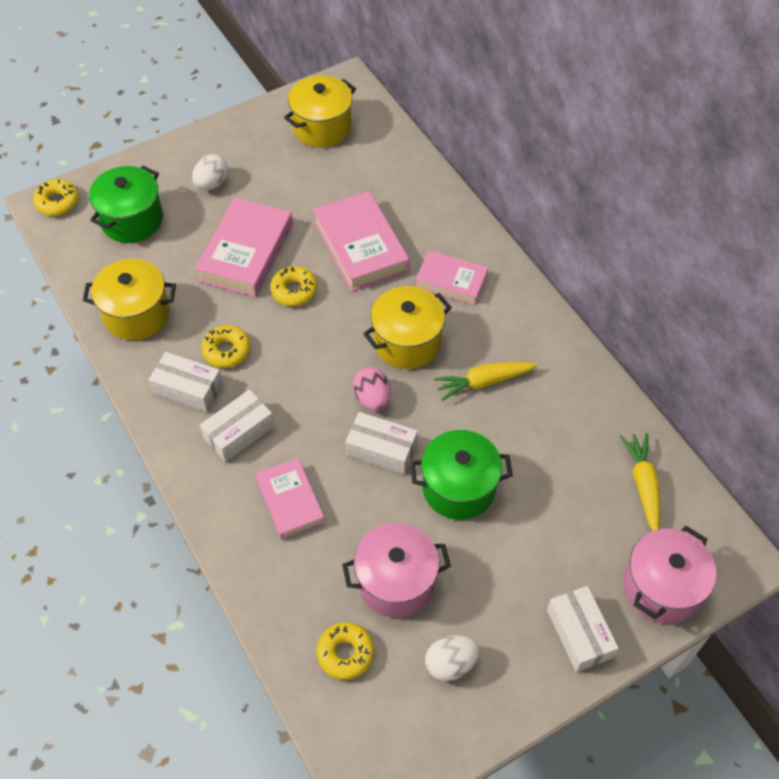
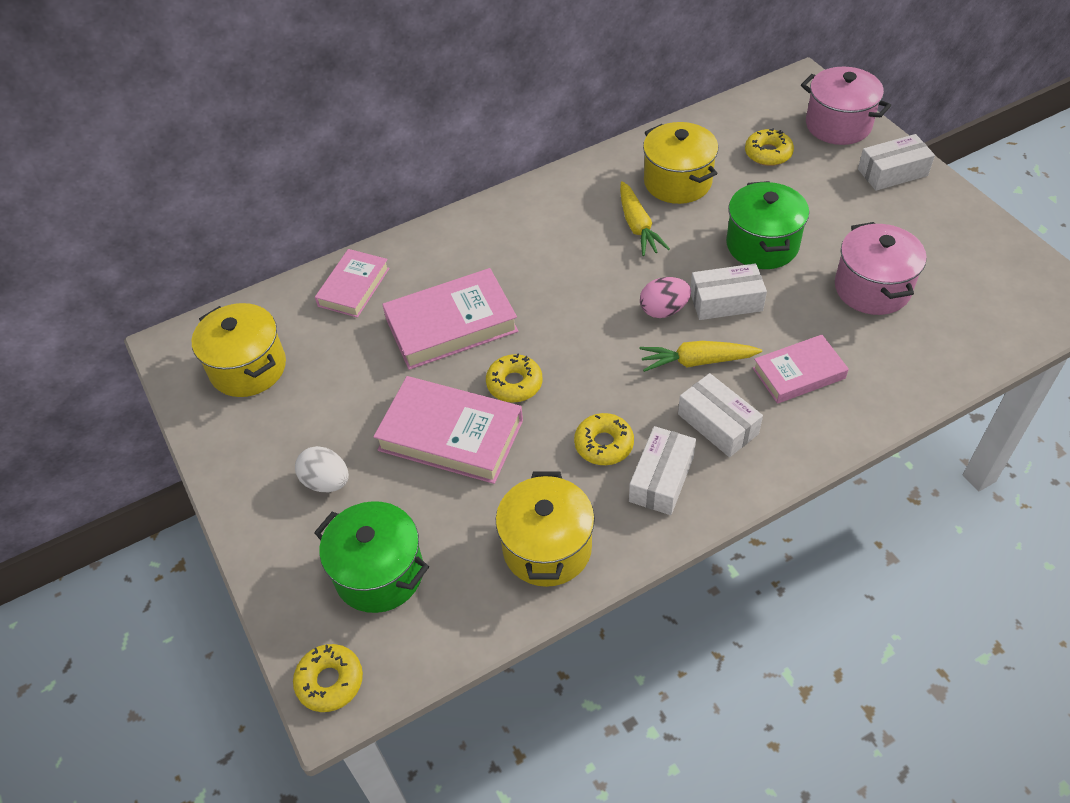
camera: 85 degrees left, 5 degrees down
yellow donut [317,622,374,680] -> yellow donut moved to [745,128,794,166]
white box [345,412,418,474] -> white box turned 60 degrees clockwise [691,263,767,320]
yellow pot [363,286,452,369] -> yellow pot moved to [643,122,718,204]
pink book [415,250,488,305] -> pink book moved to [315,249,390,318]
white egg [425,635,480,681] -> none
yellow carrot [620,433,661,531] -> yellow carrot moved to [640,341,762,372]

